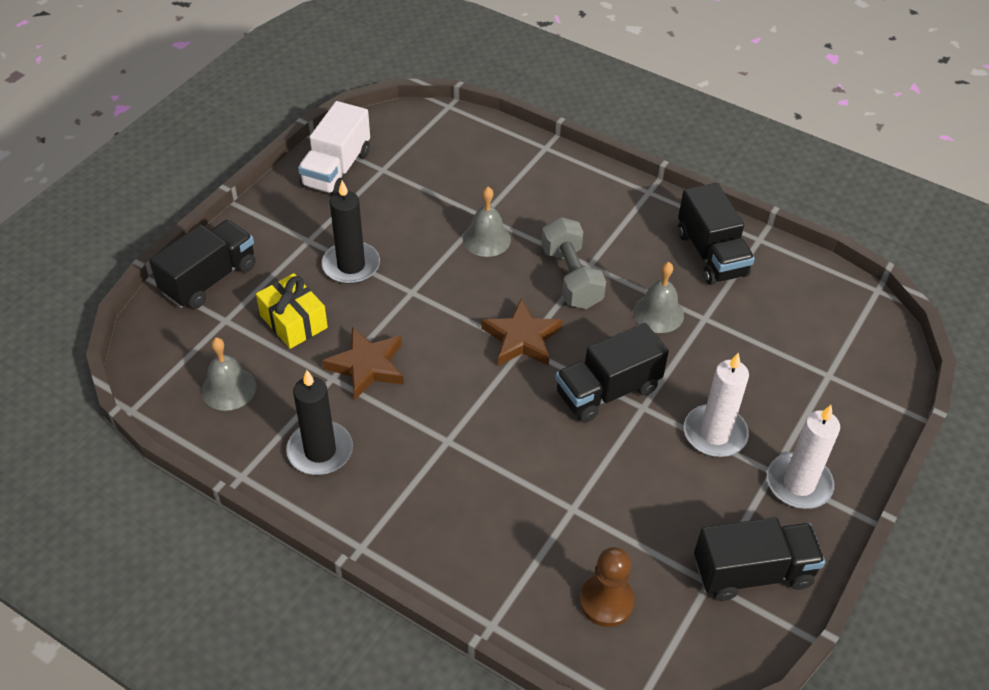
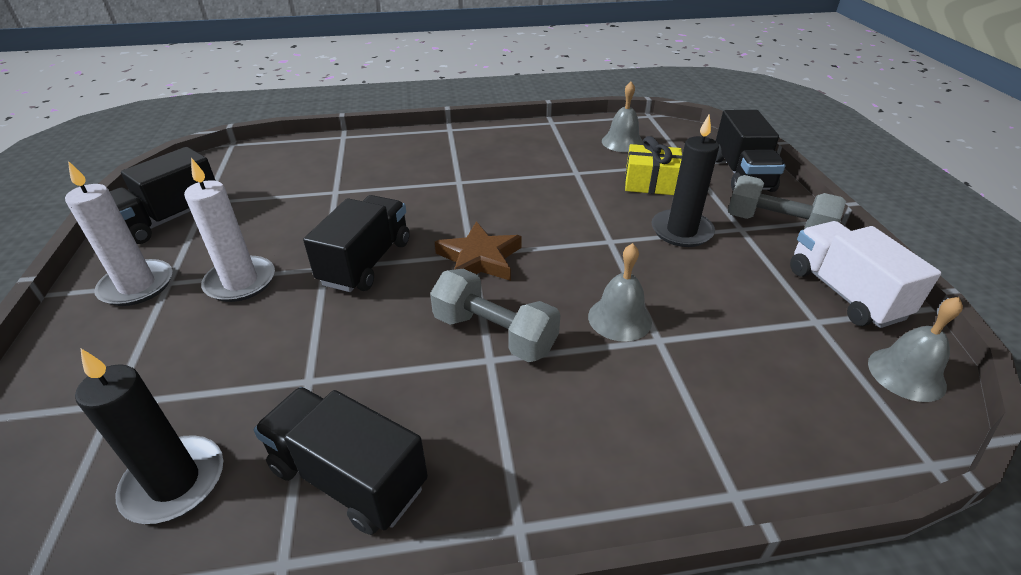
camera: 140 degrees right, 10 degrees down
black candle [286,370,353,475] -> black candle moved to [75,348,223,524]
brown star [322,327,404,400] -> none
brown pawn [580,547,635,627] -> none
grey bell [633,262,684,333] -> grey bell moved to [868,297,963,402]
none -> grey dumbbell [728,175,846,229]

